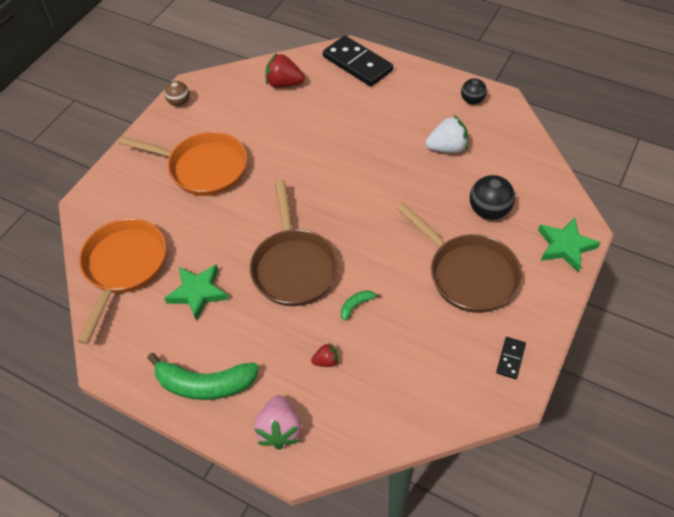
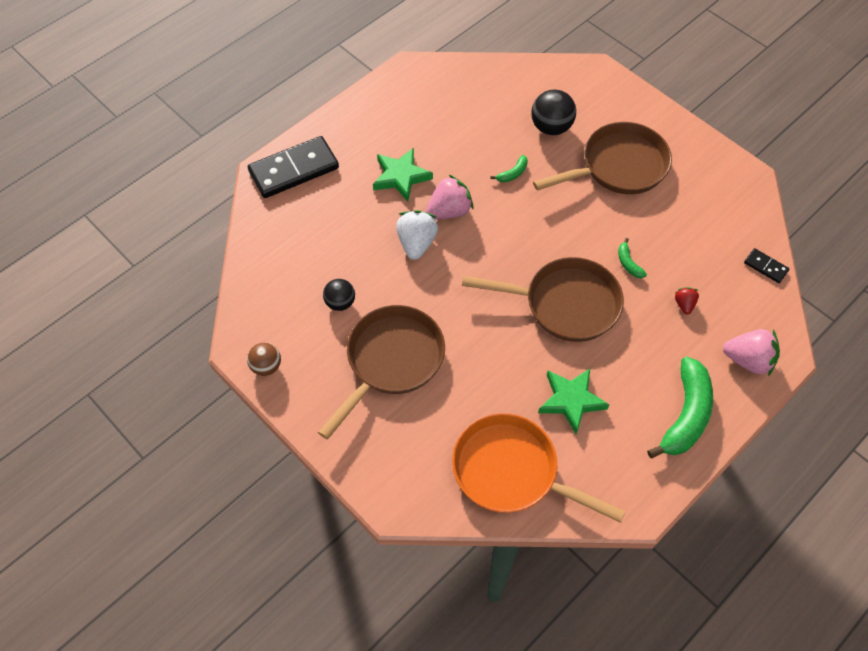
camera: 75 degrees left, 5 degrees up
orange pan [118,132,247,196] -> brown pan [318,305,445,440]
red strawberry [265,52,305,88] -> none
white strawberry [425,115,468,153] -> white strawberry moved to [396,210,438,260]
black ball [461,78,487,104] -> black ball moved to [323,279,355,311]
black domino [496,337,526,379] -> black domino moved to [744,248,789,283]
green star [538,217,601,272] -> green star moved to [373,148,433,202]
none -> pink strawberry [426,175,473,220]
none -> green banana [490,155,528,182]

